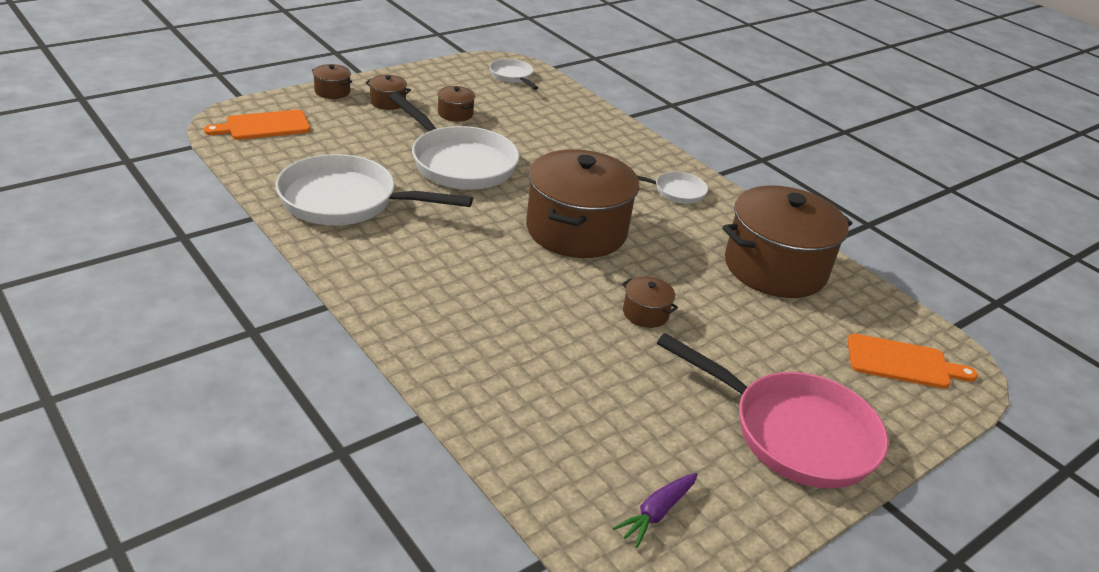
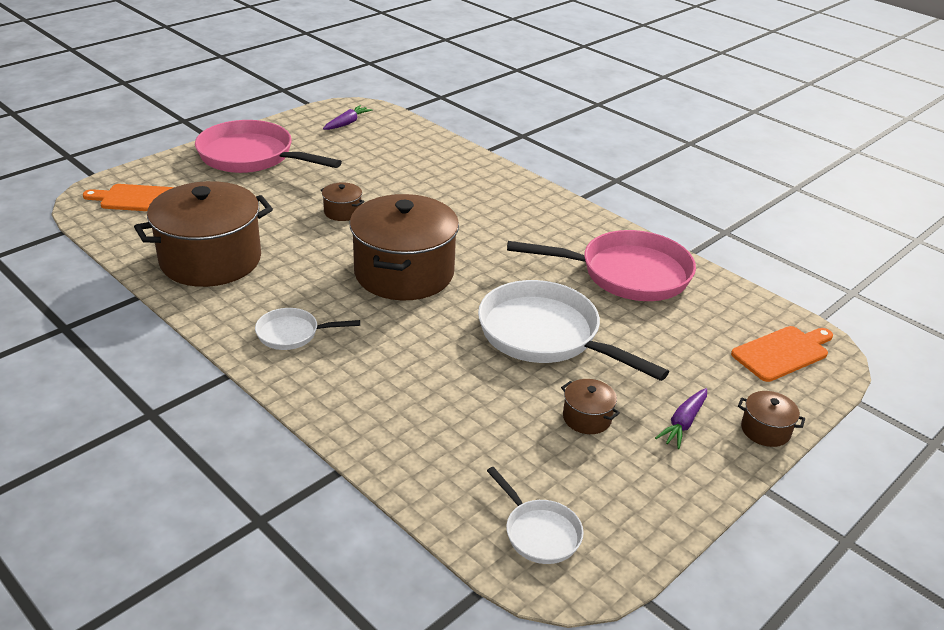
camera: 175 degrees right, 0 degrees up
white pan [276,154,473,225] -> pink pan [507,230,696,301]
brown pot [365,75,411,110] -> purple carrot [655,388,707,449]

